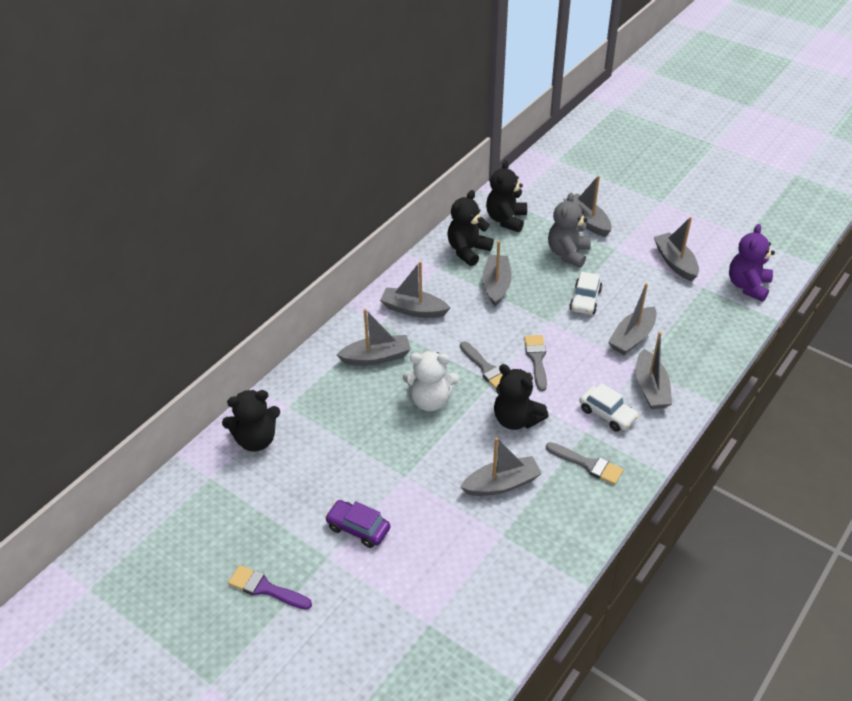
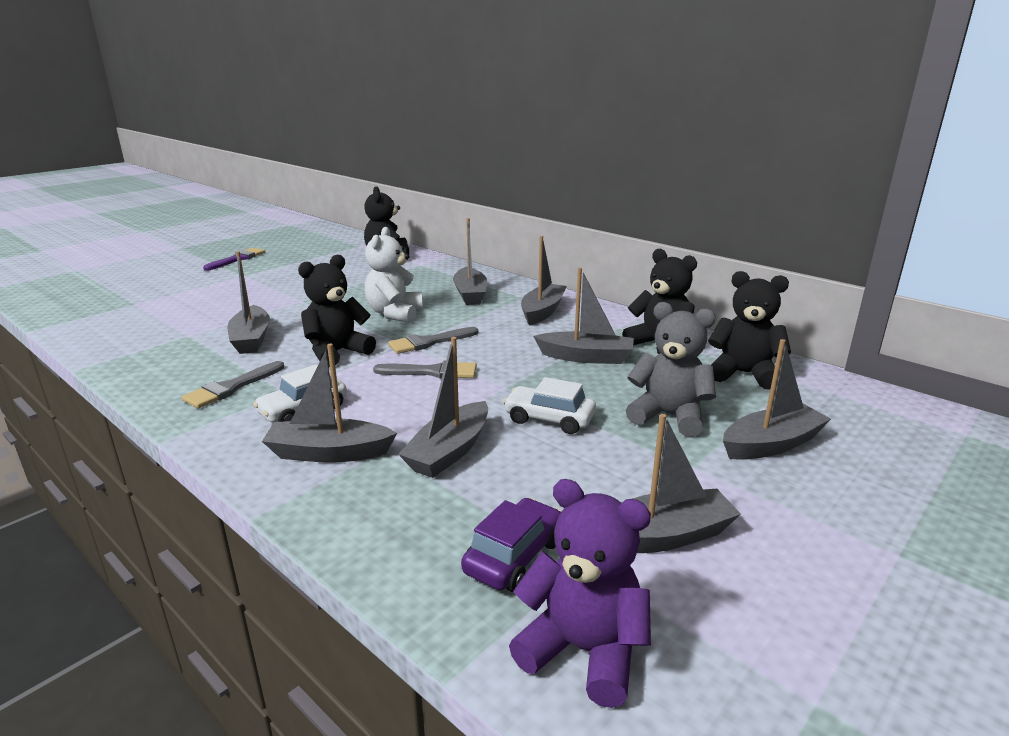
camera: 95 degrees right, 20 degrees down
purple car [325,500,390,548] -> purple car moved to [461,498,561,592]
grey boat [608,283,657,355] -> grey boat turned 105 degrees counterclockwise [398,337,488,478]

